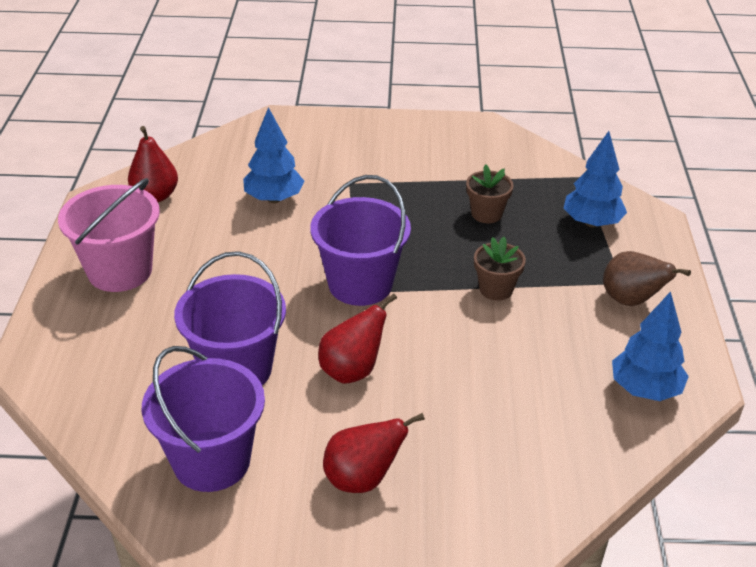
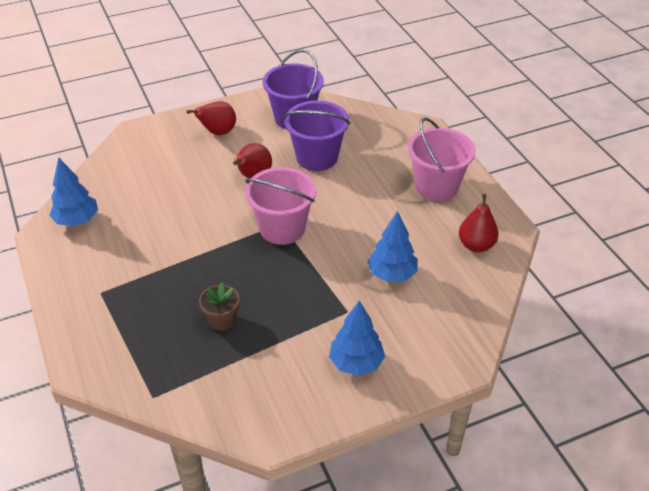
camera: 155 degrees right, 5 degrees up
purple bucket [310,175,411,306] -> pink bucket [245,167,316,245]
brown flower pot [474,237,526,301] -> none
blue tree [564,131,627,227] -> blue tree moved to [329,301,385,376]
brown pear [603,251,691,306] -> none

